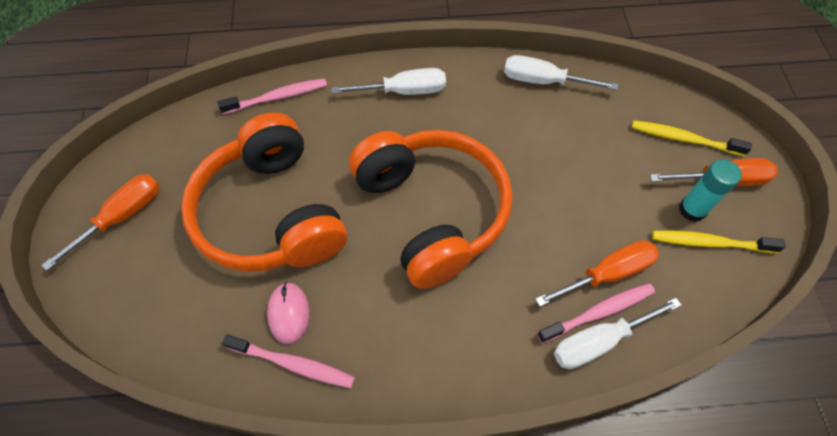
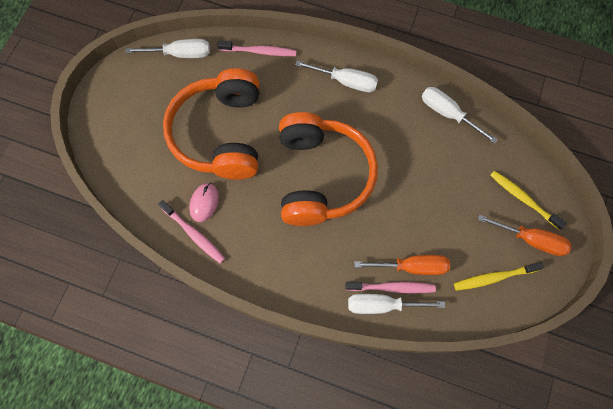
camera: 25 degrees right, 10 degrees up
orange screwdriver [42,174,159,271] -> none
yellow toothbrush [652,231,785,253] -> yellow toothbrush turned 45 degrees counterclockwise [454,262,544,291]
turquoise glue stick [679,159,742,222] -> none
none -> white screwdriver [126,39,210,58]

